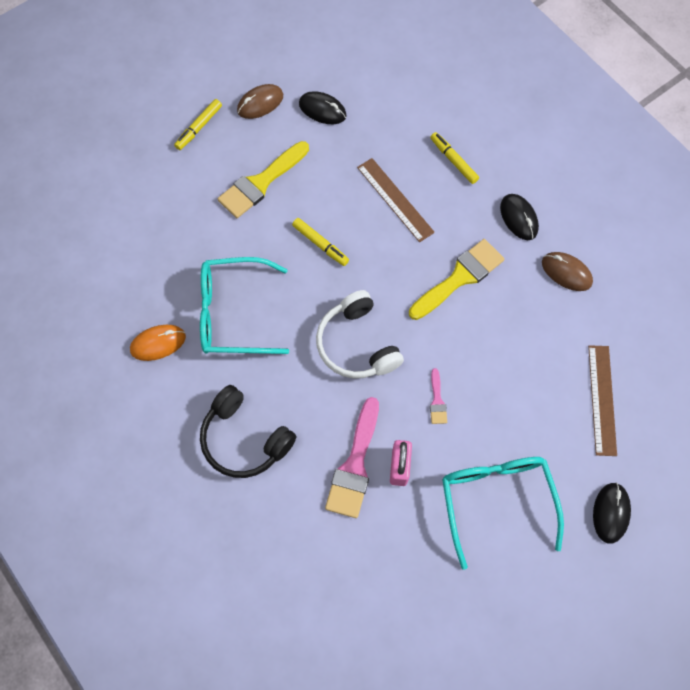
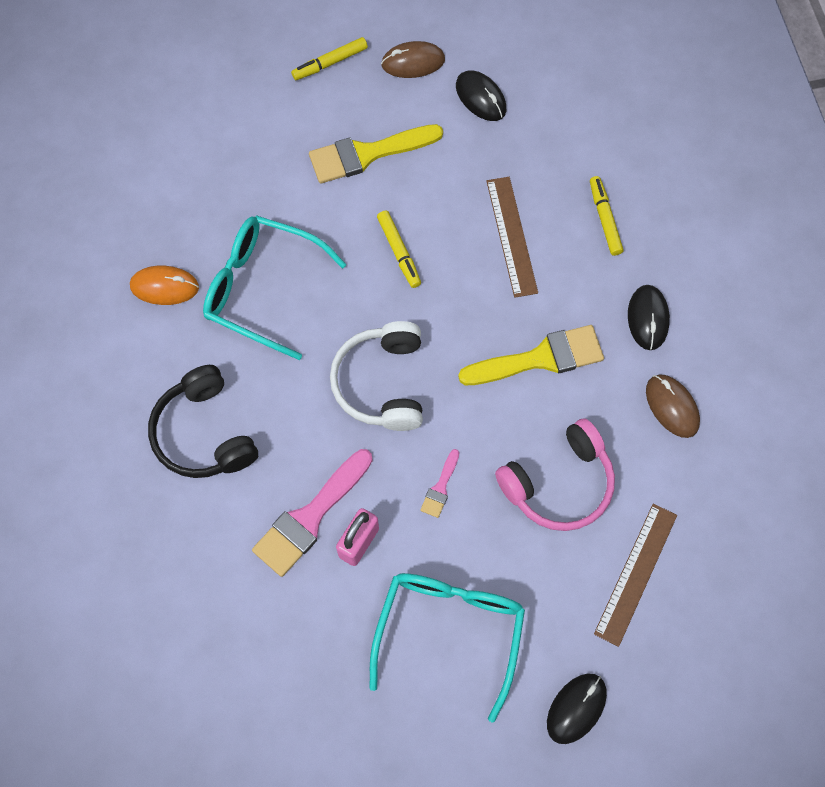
camera: 25 degrees right, 0 degrees up
none -> pink headphones [495,419,615,531]

